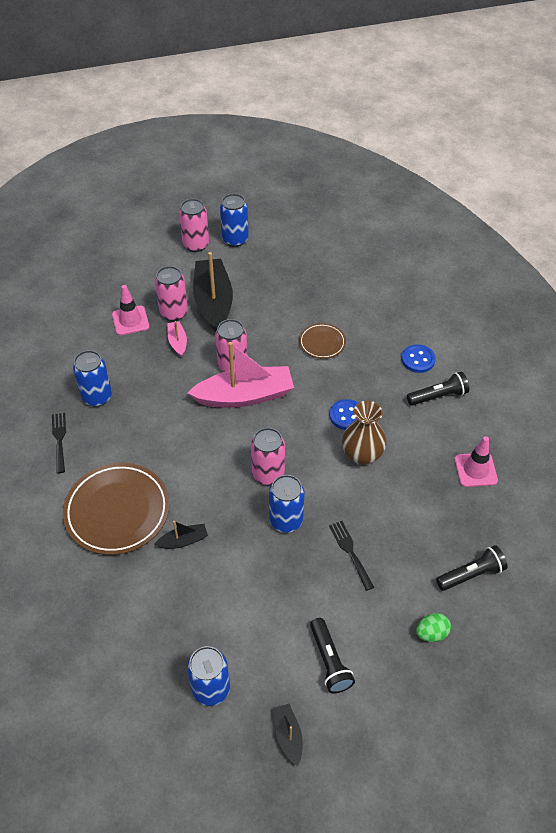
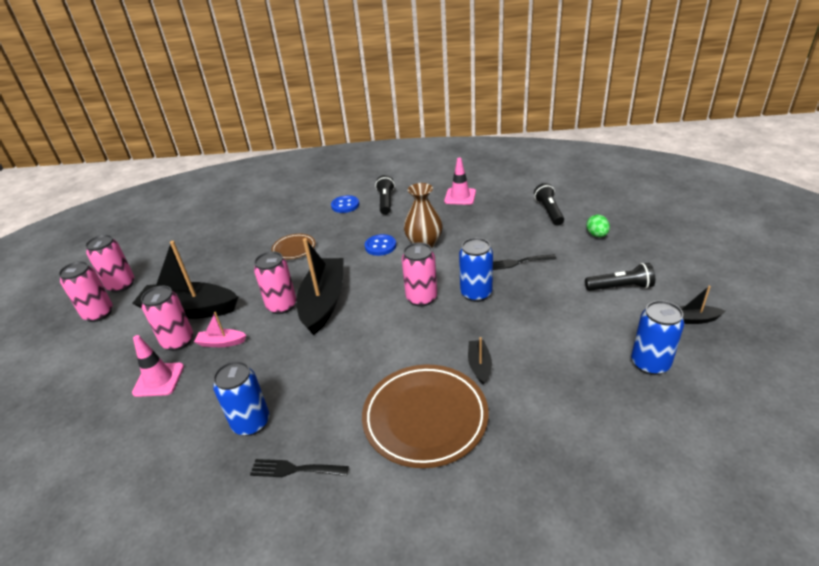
camera: 70 degrees left, 15 degrees down
pink boat [188,342,294,408] -> black boat [296,238,344,335]
blue can [220,194,249,247] -> pink can [85,235,134,293]

